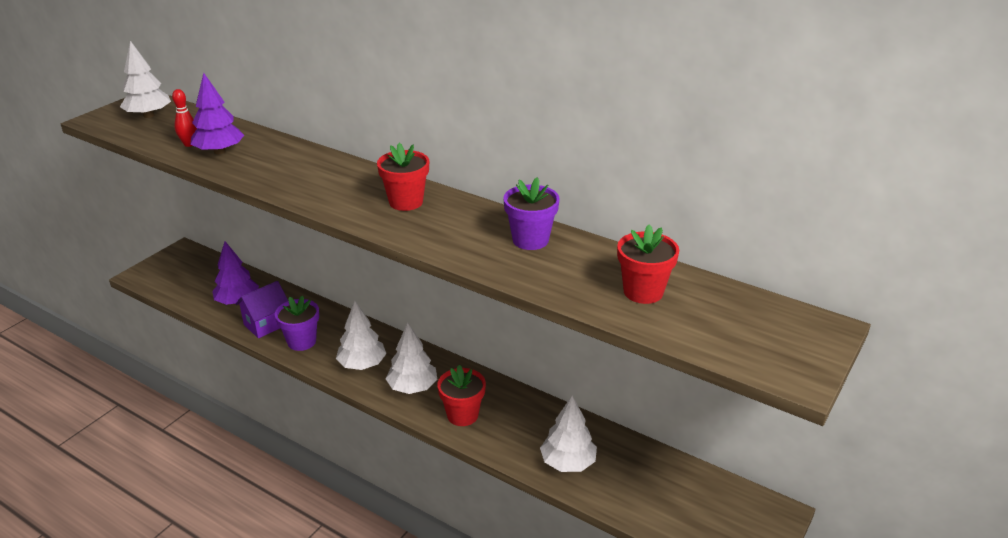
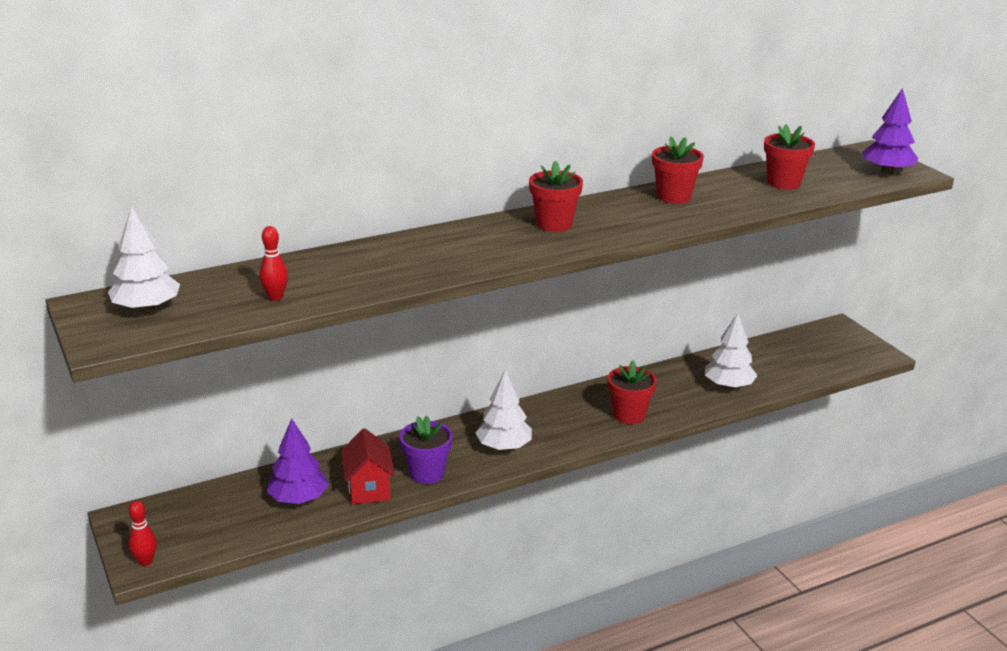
camera: 60 degrees left, 5 degrees down
purple tree [190,73,244,154] -> purple tree moved to [862,88,918,174]
purple house [236,281,288,338] -> red house [341,428,395,505]
white tree [386,323,437,394] -> none
purple flower pot [503,178,560,250] -> red flower pot [652,137,704,204]
none -> red bowling pin [129,501,157,566]

